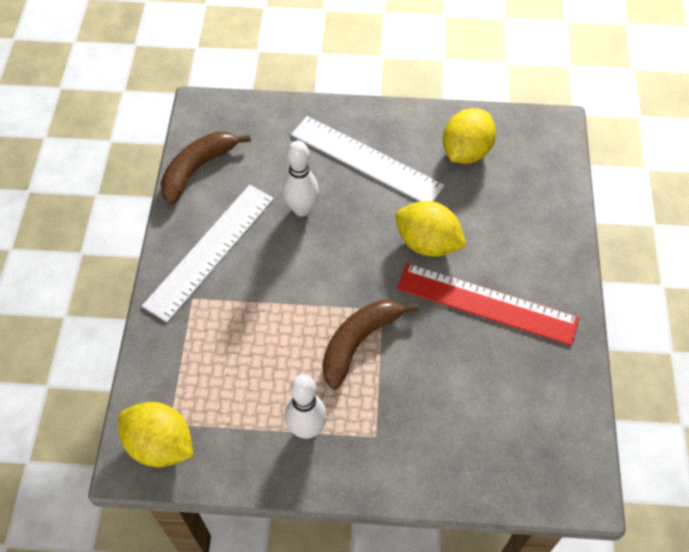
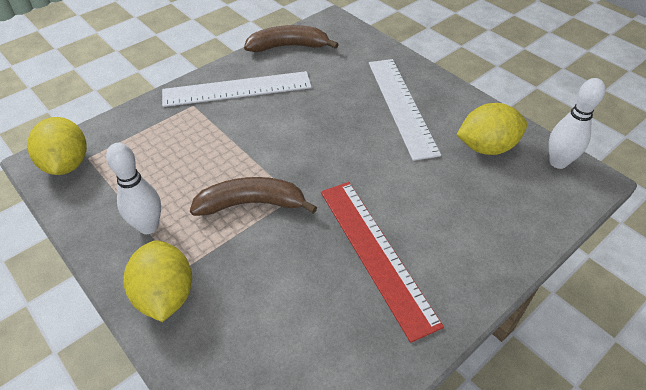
camera: 45 degrees right, 10 degrees down
white bowling pin [283,141,319,216] -> white bowling pin moved to [549,78,605,169]
yellow lemon [395,201,467,257] -> yellow lemon moved to [124,240,192,322]

